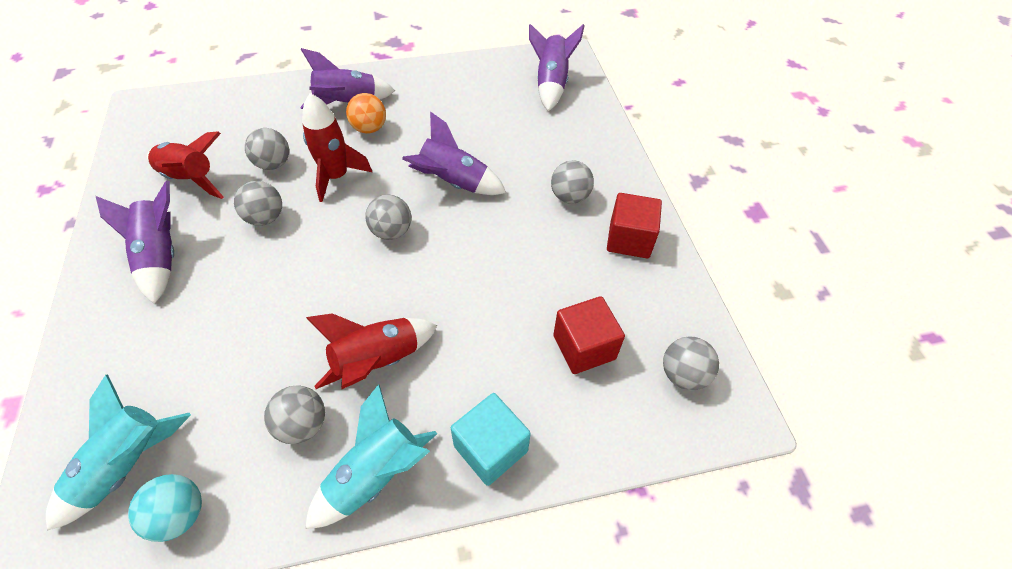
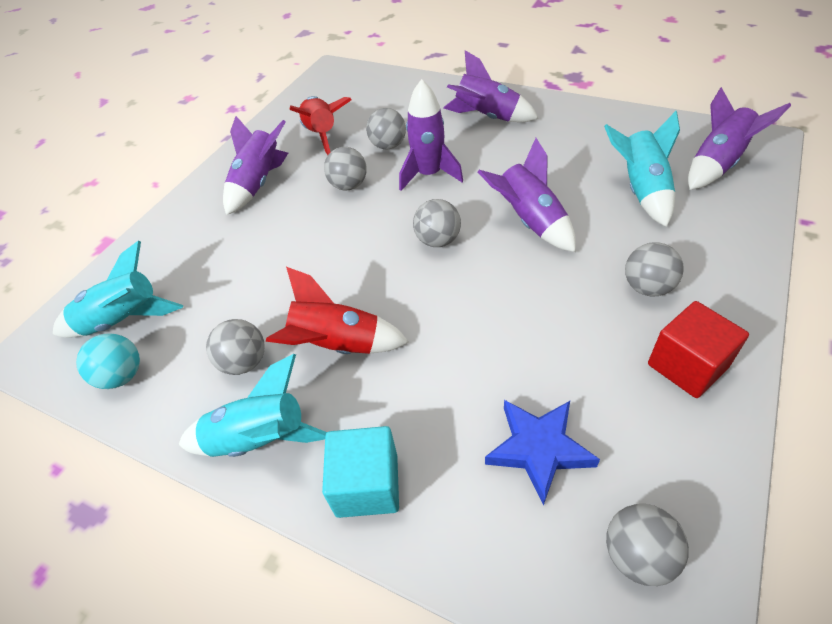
camera: 45 degrees right, 5 degrees down
red rocket [302,93,372,202] -> purple rocket [399,79,463,191]
orange ball [346,93,386,134] -> none
red cube [553,296,625,374] -> blue star [485,400,600,505]
none -> turquoise rocket [604,111,680,227]

